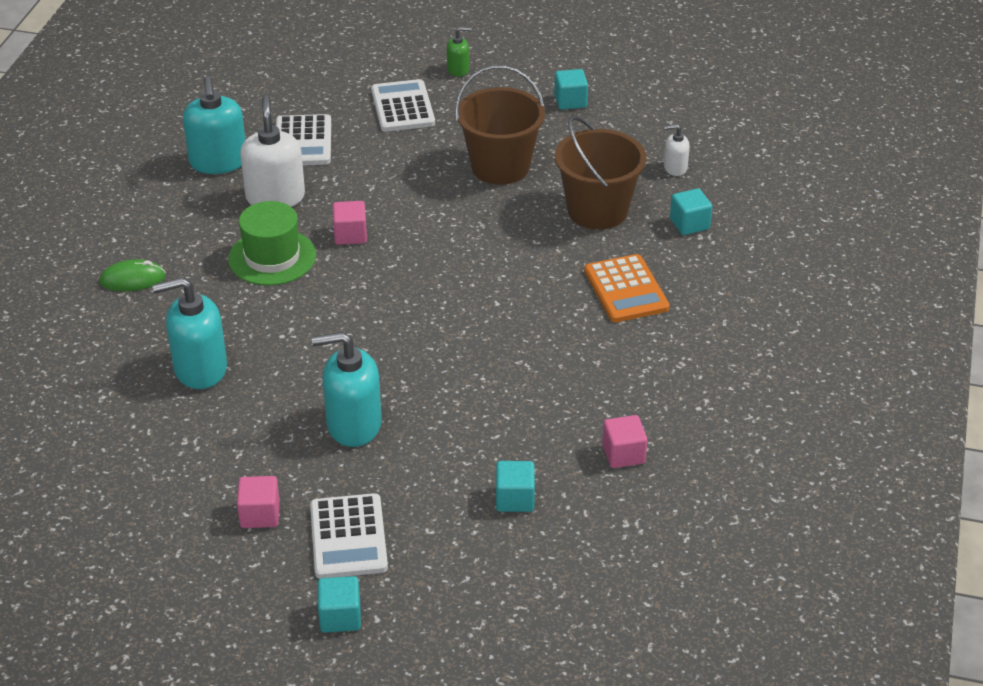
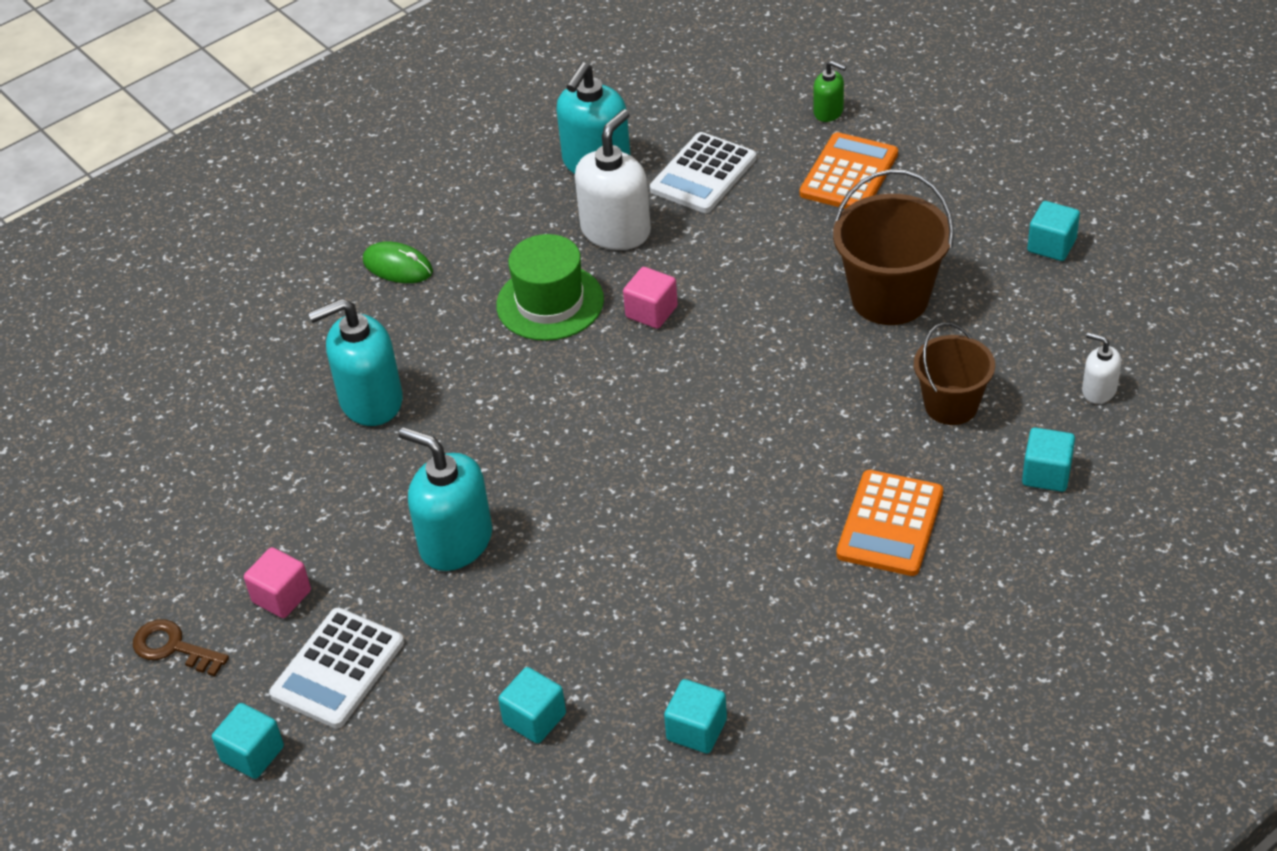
camera: 40 degrees right, 5 degrees up
turquoise soap dispenser [152,277,227,389] -> turquoise soap dispenser turned 45 degrees counterclockwise [308,298,403,426]
white calculator [371,79,435,132] -> orange calculator [800,132,898,209]
green soap dispenser [447,27,471,77] -> green soap dispenser moved to [814,61,846,122]
brown bucket [555,116,646,230] -> brown bucket [914,323,995,425], size x0.65
pink cube [602,415,647,468] -> turquoise cube [664,679,727,754]
none -> brown key [133,619,229,676]

